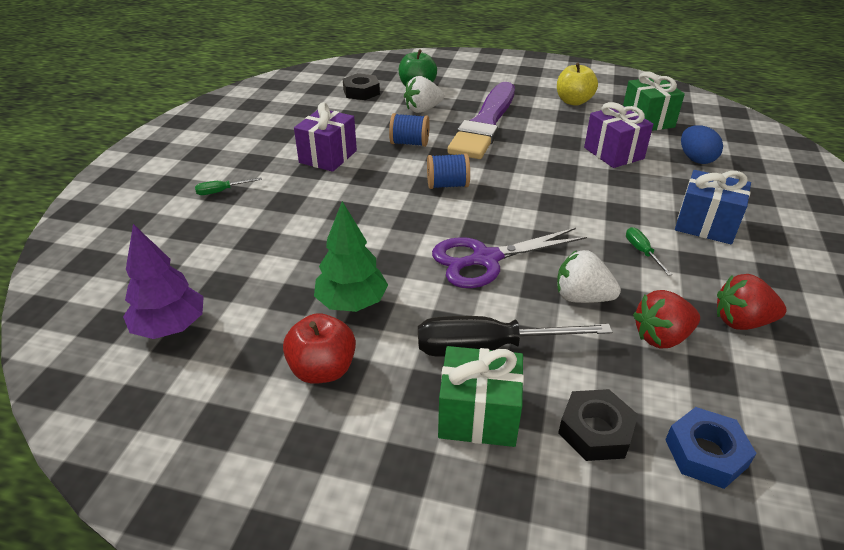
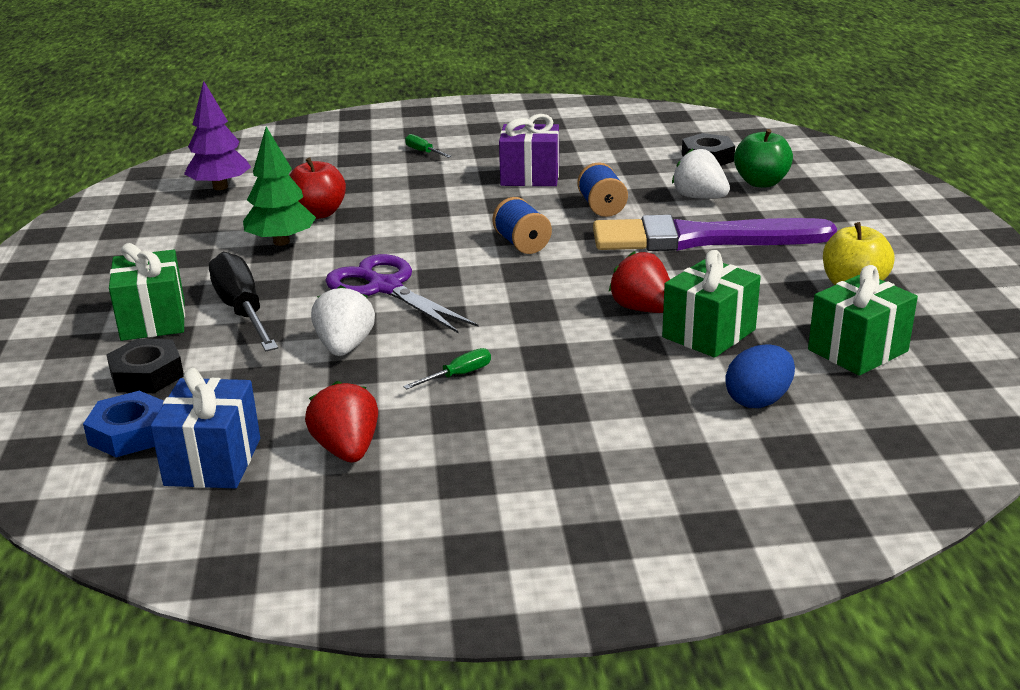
camera: 70 degrees right, 10 degrees down
red apple [283,313,356,384] -> red apple moved to [289,158,346,219]
purple gift [584,102,653,168] -> green gift [662,250,761,358]
red strawberry [633,290,700,348] -> red strawberry moved to [609,251,670,313]
blue gift [675,170,751,244] -> blue gift moved to [150,368,260,489]

